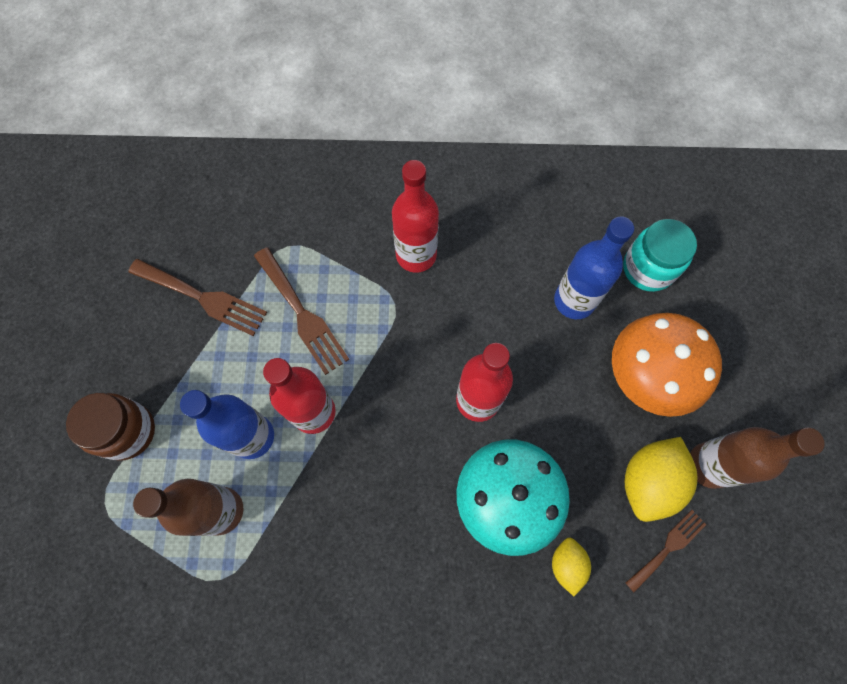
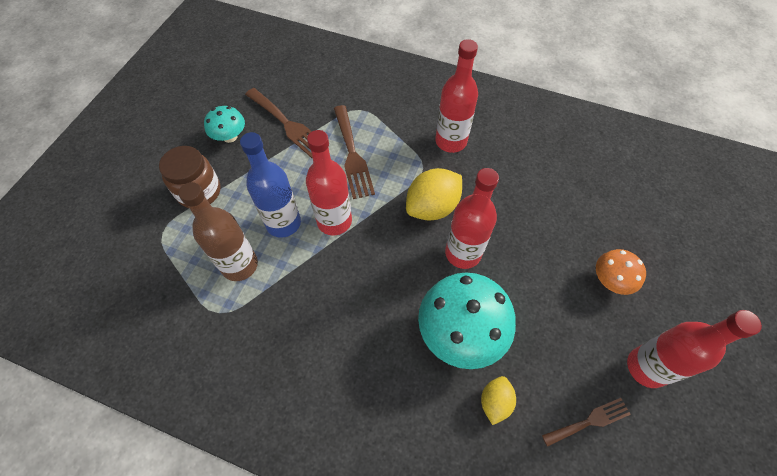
camera: 20 degrees right, 10 degrees down
blue bottle [554,216,634,319] -> none
orange mushroom [612,313,722,417] -> orange mushroom [596,249,646,295], size x0.54
turquoise jar [623,219,697,292] -> none
yellow lemon [625,437,697,522] -> yellow lemon moved to [406,168,462,221]
brown bottle [690,427,825,489] -> red bottle [627,310,762,388]
none -> turquoise mushroom [204,106,245,143]

